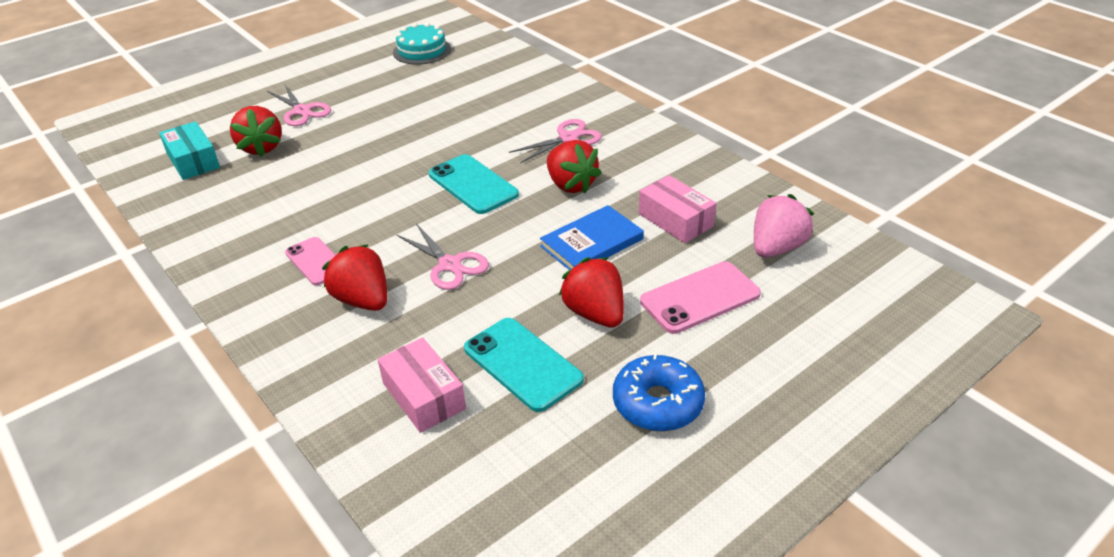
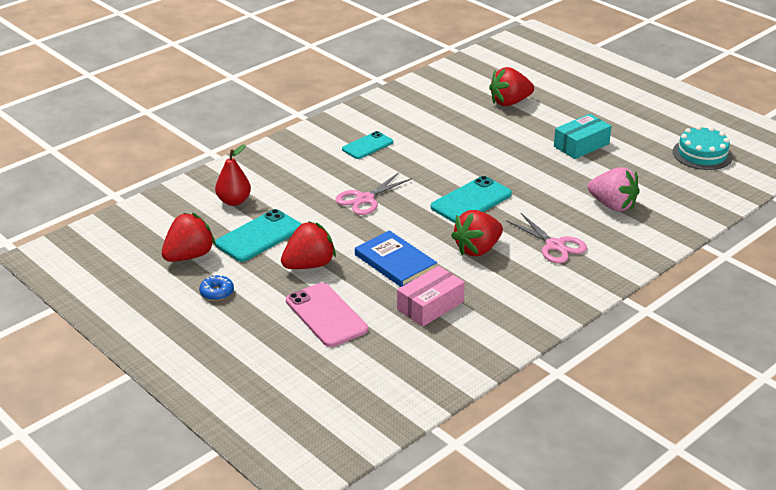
camera: 85 degrees right, 5 degrees down
turquoise box [159,121,220,180] -> turquoise box moved to [554,114,612,159]
pink scissors [267,85,331,126] -> none
pink phone [285,237,336,285] -> turquoise phone [342,131,393,159]
red strawberry [322,244,387,311] -> red strawberry moved to [162,213,216,262]
pink box [377,337,466,433] -> red pear [215,145,251,206]
blue donut [613,353,705,432] -> blue donut [199,275,234,301], size x0.54
pink strawberry [754,194,814,258] -> pink strawberry moved to [588,167,640,211]

